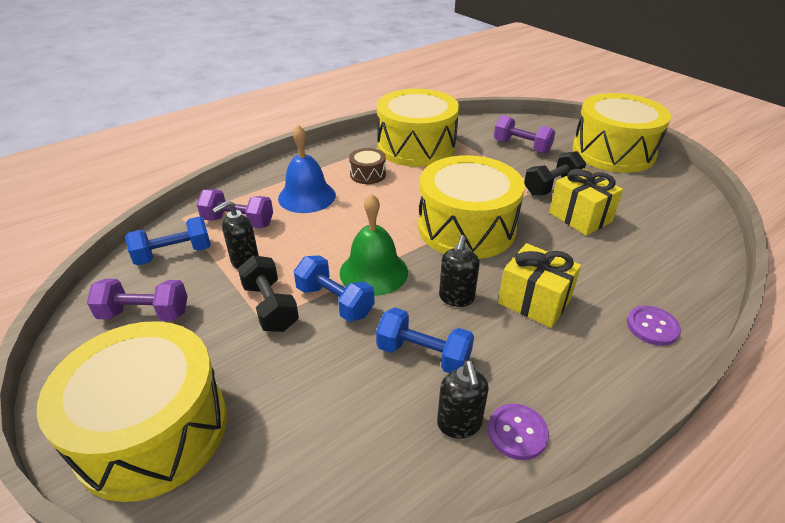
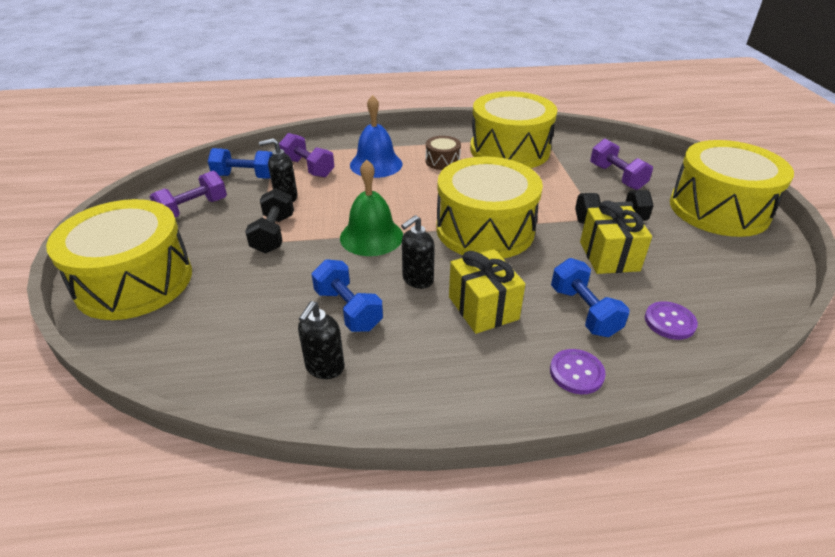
camera: 30 degrees right, 0 degrees up
purple dumbbell [87,279,188,321] -> purple dumbbell turned 75 degrees counterclockwise [150,171,227,217]
blue dumbbell [294,255,375,322] -> blue dumbbell moved to [551,258,630,337]
purple button [488,404,549,460] -> purple button moved to [645,301,698,340]

